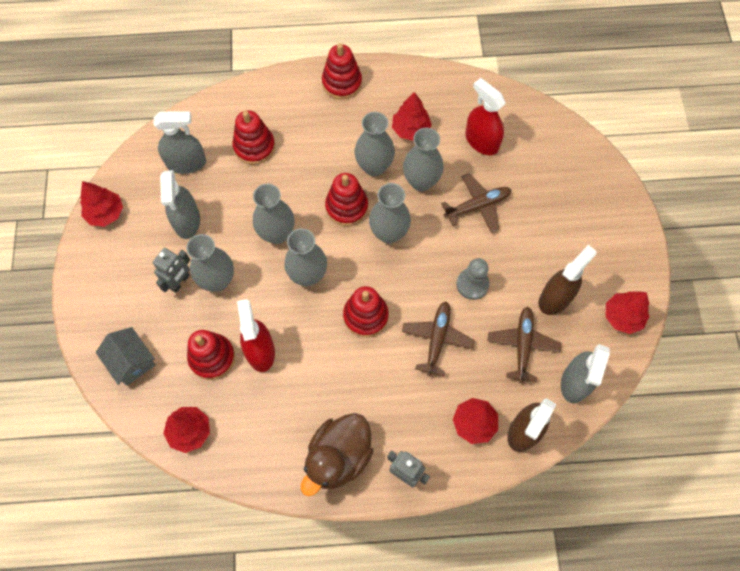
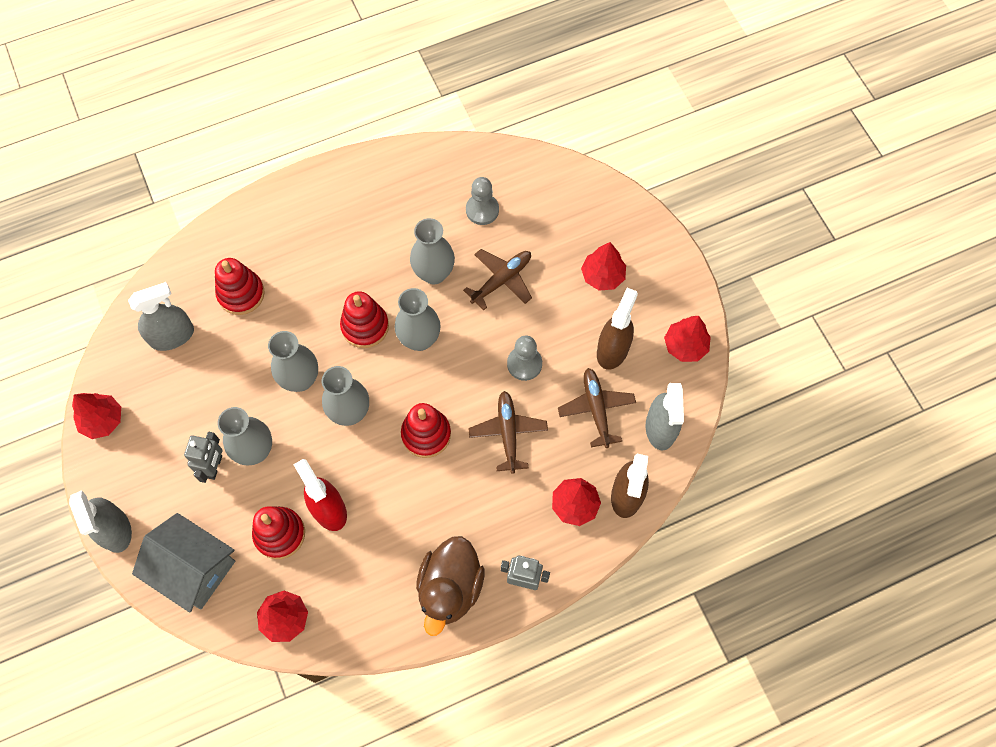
camera: 20 degrees left, 0 degrees up
grey house [96,327,155,385] -> grey house [132,513,235,613], size x1.51
grey spray bottle [160,170,200,239] -> grey spray bottle moved to [69,490,132,553]
red stacking toy [322,43,362,100] -> none
grey vase [355,112,395,176] -> none
red tree [392,92,432,141] -> red tree moved to [581,242,626,290]
red spray bottle [465,78,506,155] -> grey pawn [466,177,499,225]

